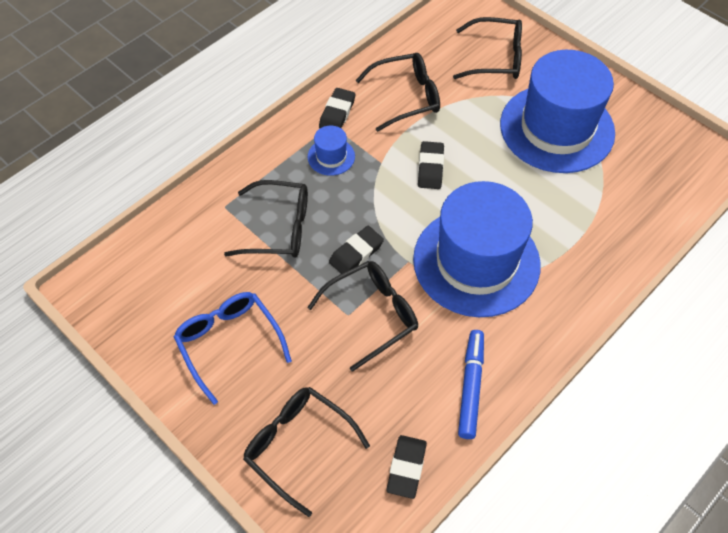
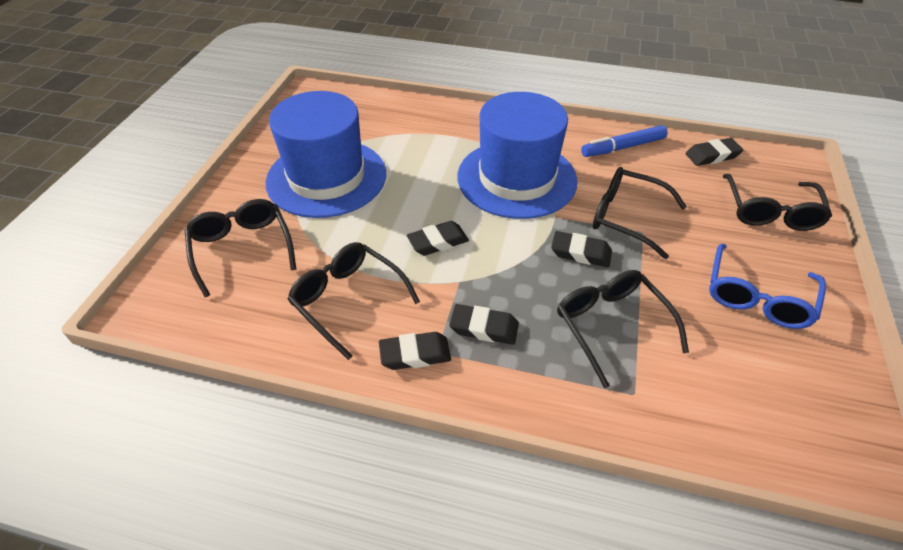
camera: 120 degrees left, 10 degrees down
blue hat [308,126,355,176] -> black eraser [449,304,519,345]

